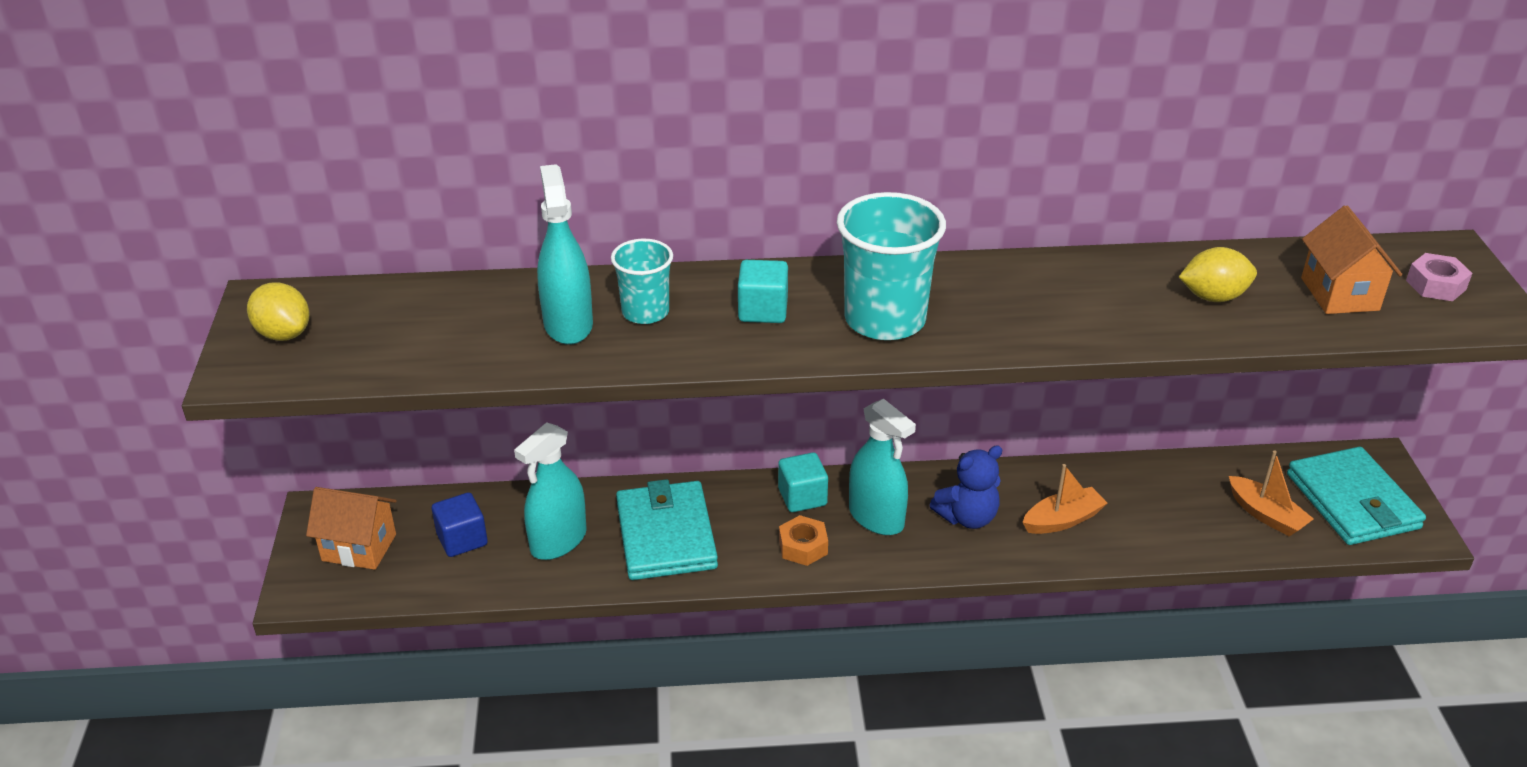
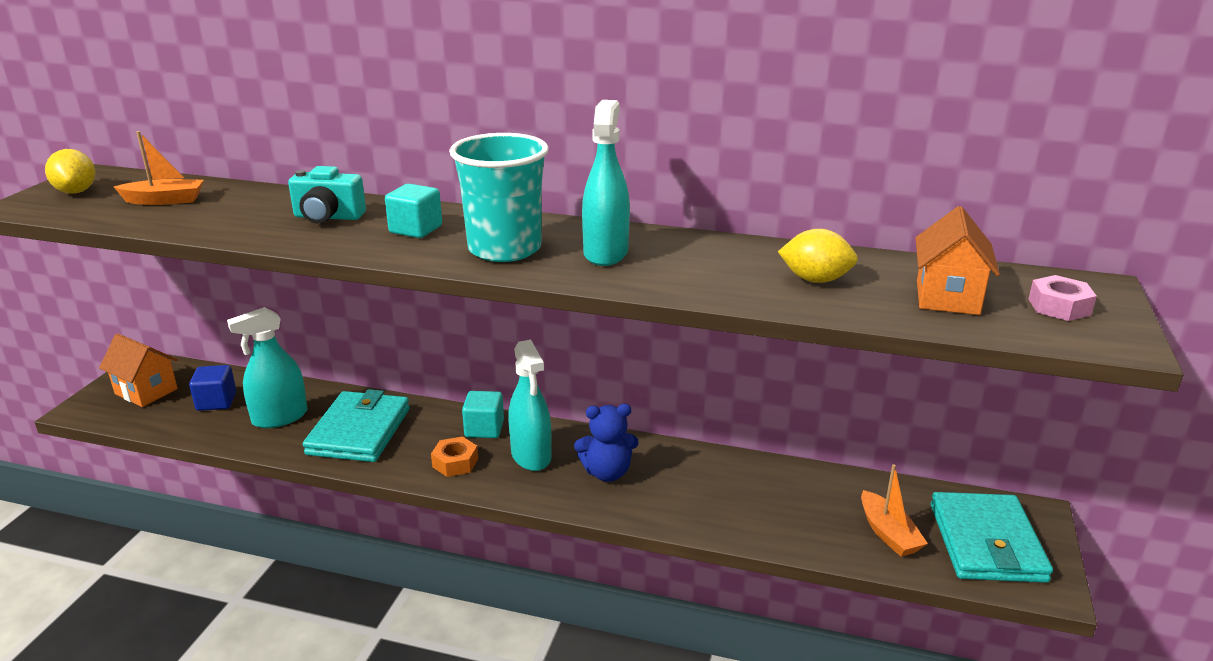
camera: 20 degrees right, 10 degrees down
turquoise spray bottle [537,164,593,345] -> turquoise spray bottle moved to [582,100,630,266]
turquoise cup [611,239,673,324] -> turquoise camera [288,166,366,224]
orange boat [1022,464,1107,534] -> orange boat moved to [114,131,204,205]

